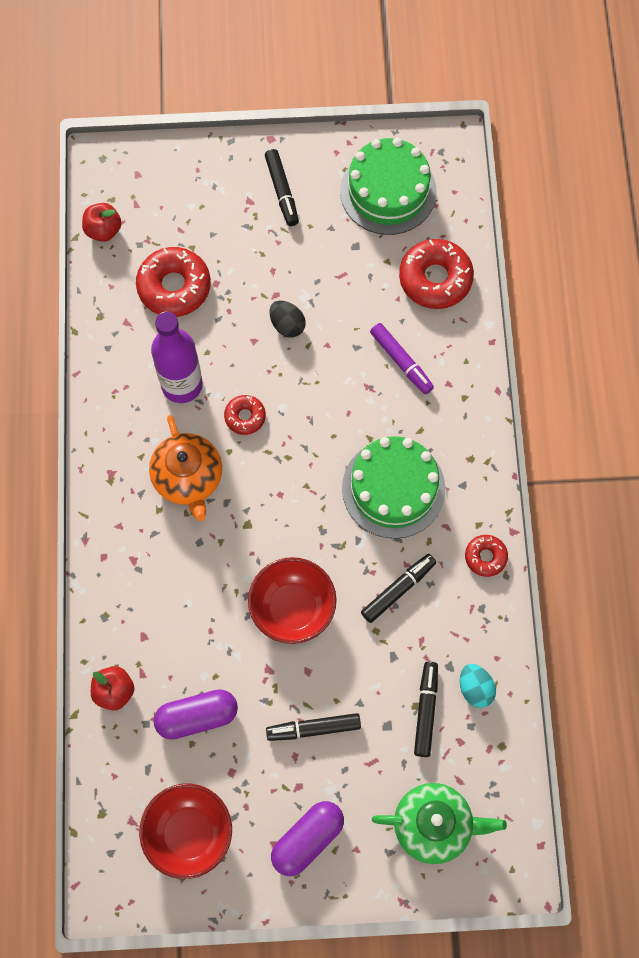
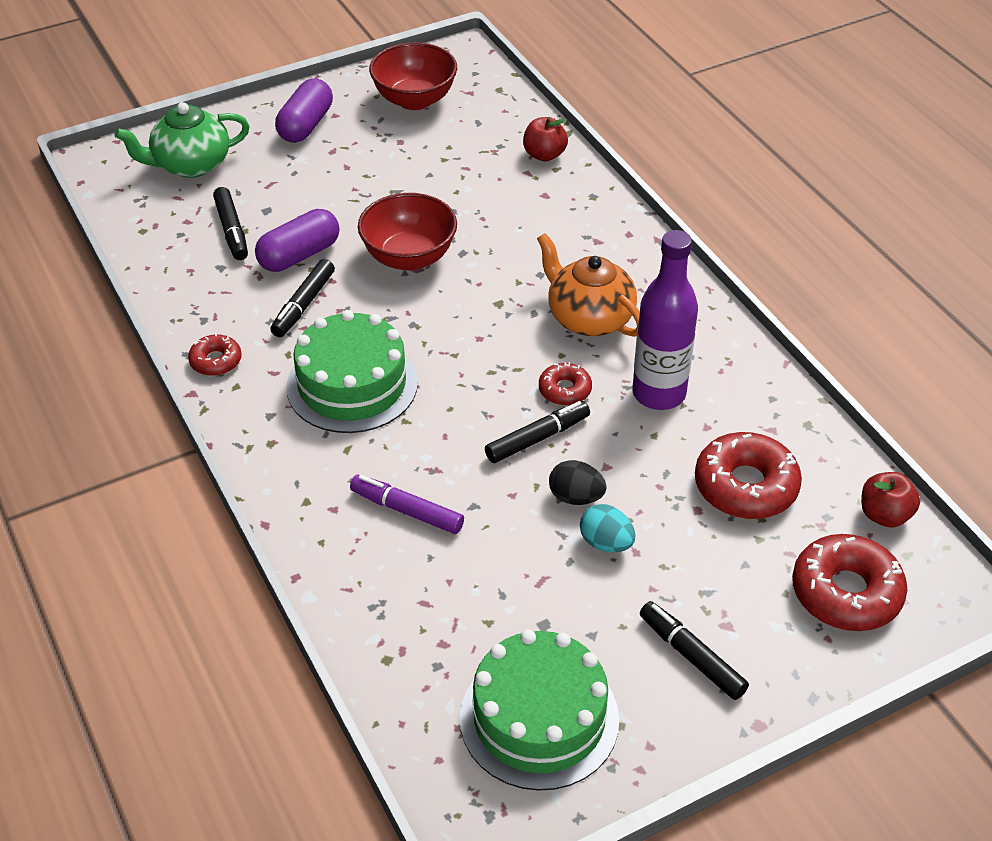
camera: 155 degrees right, 25 degrees down
purple capsule [154,689,238,740] -> purple capsule moved to [255,209,339,272]
black marker [266,713,361,741] -> black marker moved to [485,401,590,463]
red donut [399,239,474,309] -> red donut moved to [792,534,907,631]
turquoise egg [460,664,496,708] -> turquoise egg moved to [580,504,635,552]

